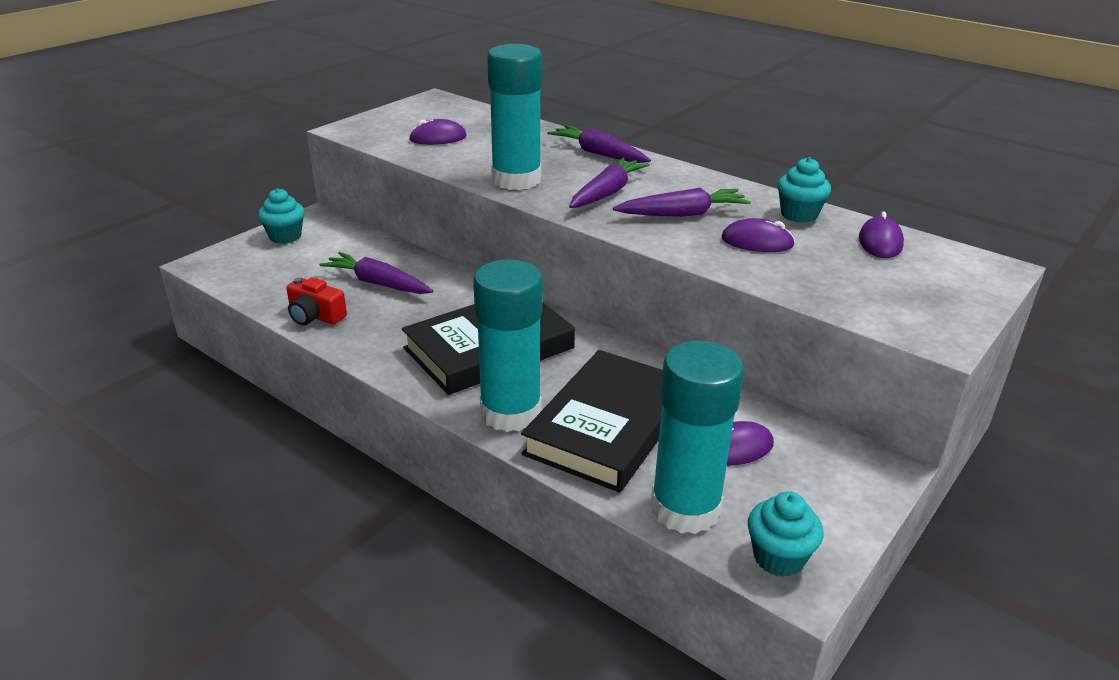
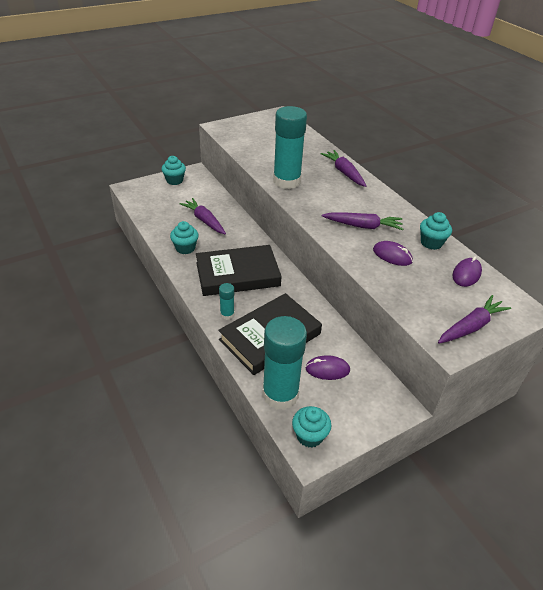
camera: 20 degrees right, 10 degrees up
red camera [286,277,347,325] -> none
purple mouse [409,119,467,145] -> none
turquoise glue stick [473,260,543,432] -> turquoise glue stick [219,283,234,320], size x0.44
purple carrot [569,157,650,208] -> purple carrot moved to [438,295,511,344]
none -> turquoise cupcake [170,221,199,254]

